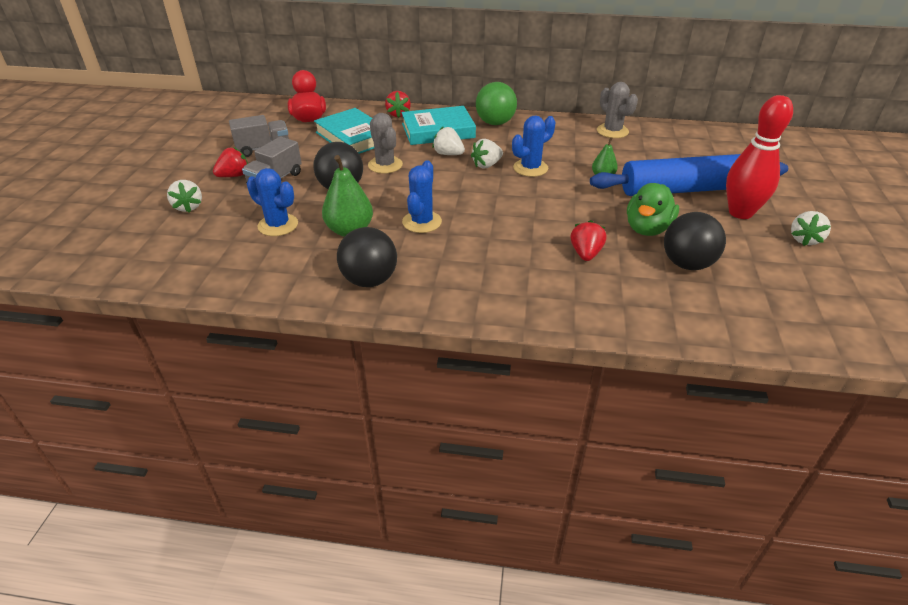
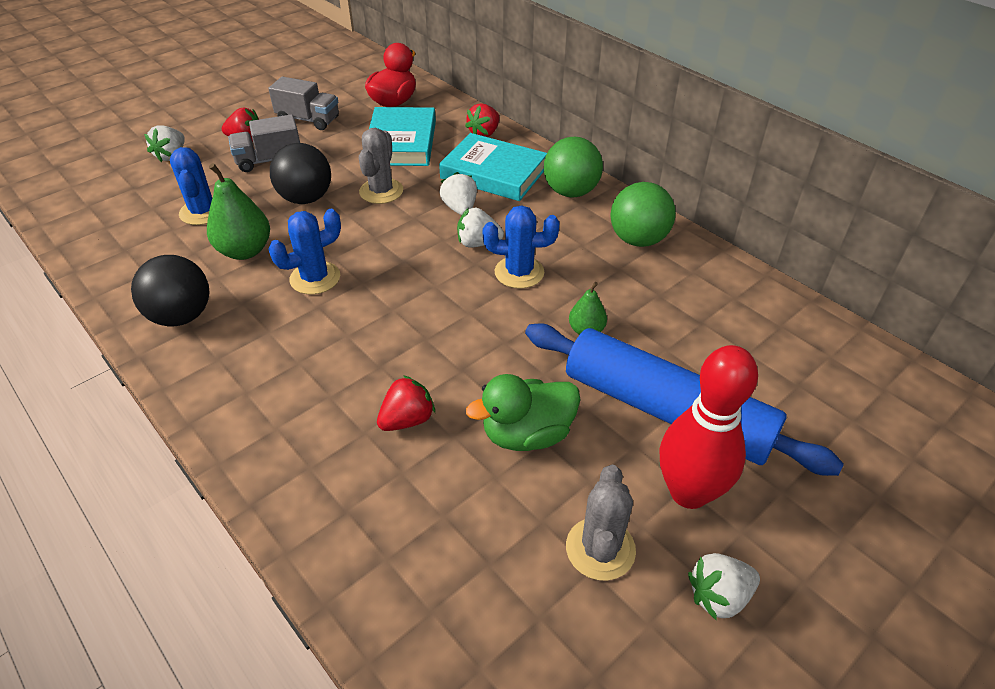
camera: 40 degrees right, 5 degrees up
grey cactus [597,82,638,138] -> grey cactus moved to [566,465,636,581]
black ball [664,212,726,270] -> none
none -> green ball [610,182,676,247]

